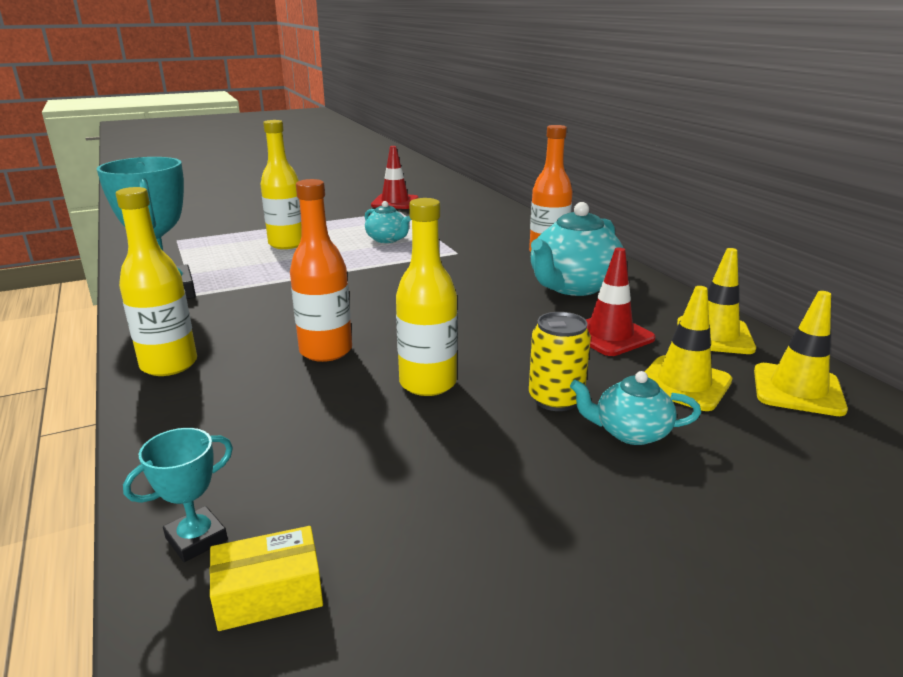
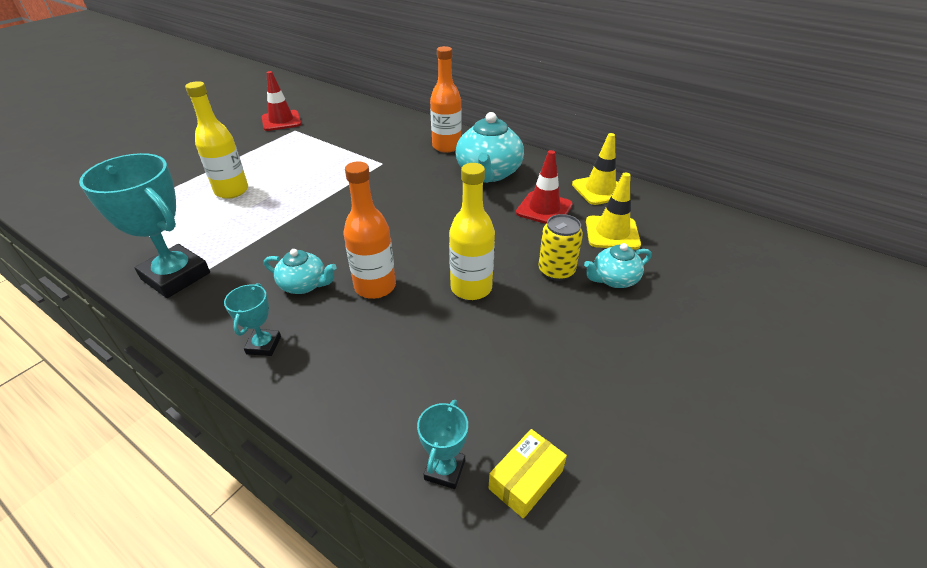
camera: 30 degrees left, 15 degrees up
yellow bottle [116,187,197,376] -> turquoise trophy [224,283,281,356]
turquoise teapot [365,201,411,243] -> turquoise teapot moved to [264,249,337,294]
yellow traffic cone [754,291,848,416] -> none

